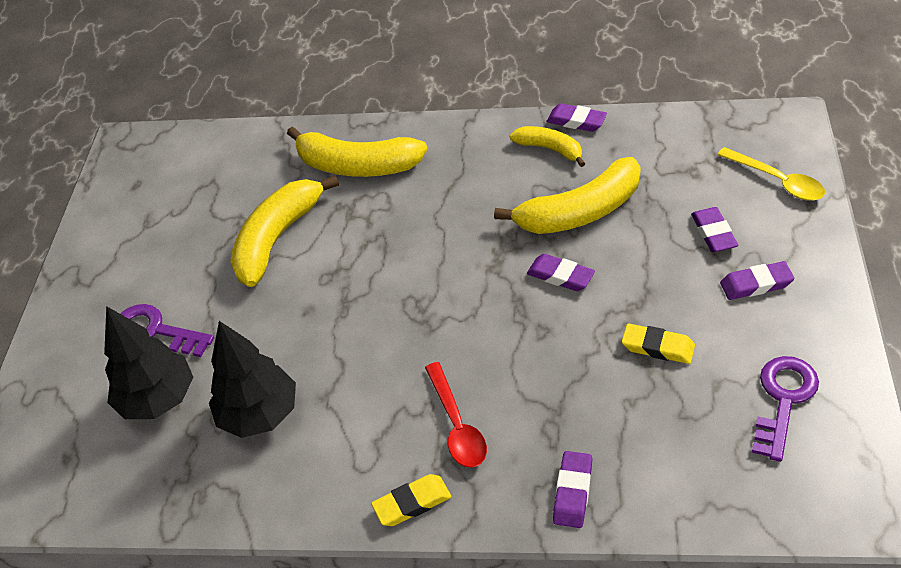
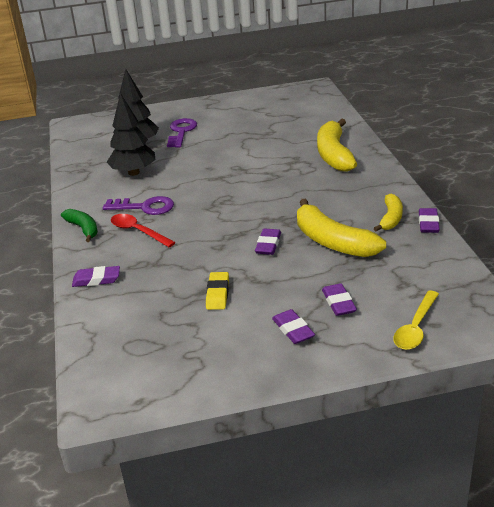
camera: 70 degrees right, 15 degrees down
yellow banana [230,175,339,287] -> none
yellow eraser [371,474,451,526] -> green banana [61,209,98,242]
red spoon [425,362,487,468] -> red spoon turned 75 degrees clockwise [111,214,176,247]
purple eraser [691,207,738,252] -> purple eraser turned 75 degrees counterclockwise [322,283,357,316]
purple key [752,356,819,462] -> purple key moved to [103,196,174,215]

